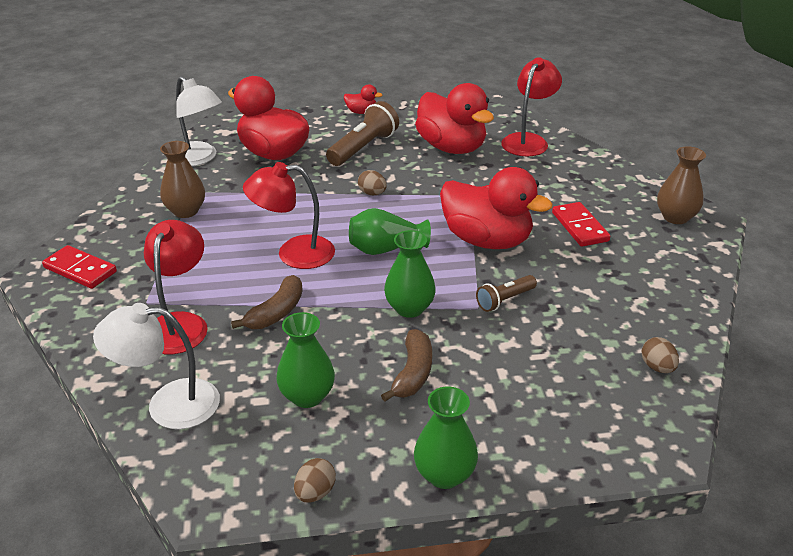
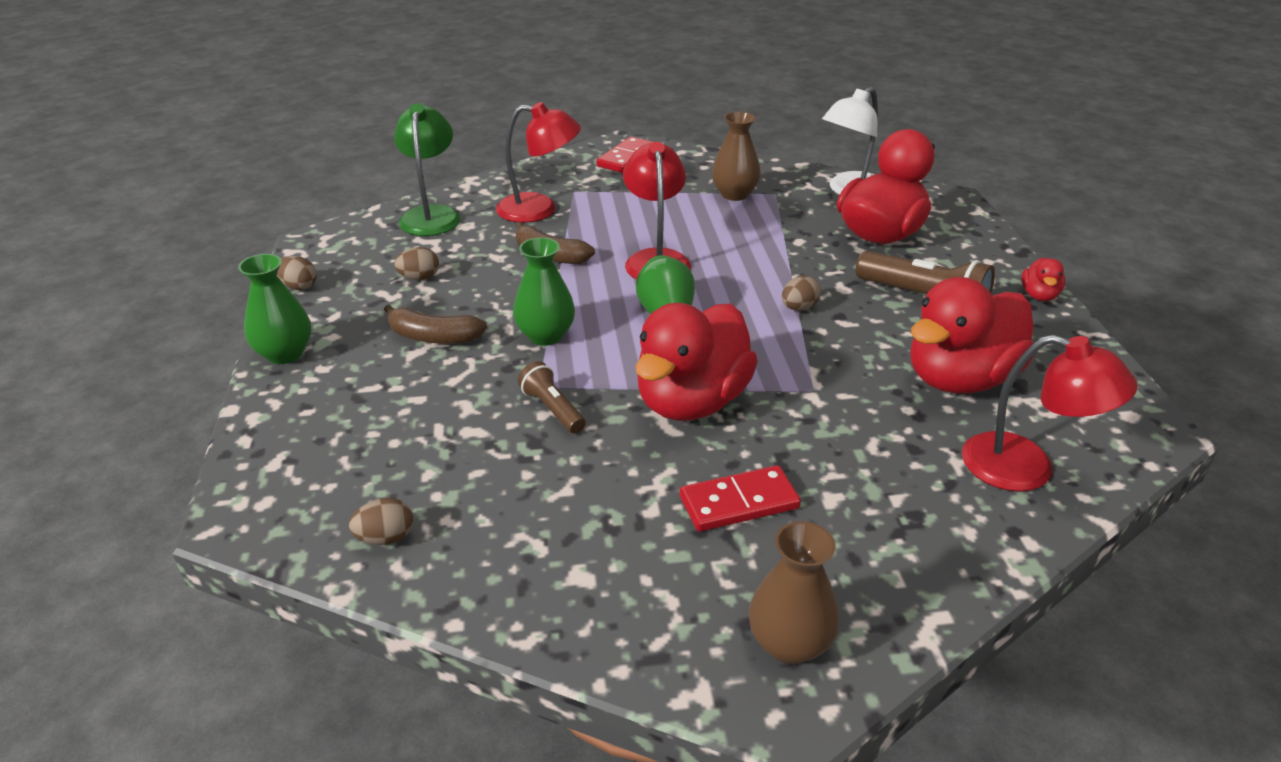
camera: 90 degrees right, 0 degrees up
white lamp [93,303,220,429] -> green lamp [394,103,461,236]
green vase [276,312,335,408] -> brown egg [394,247,439,280]

